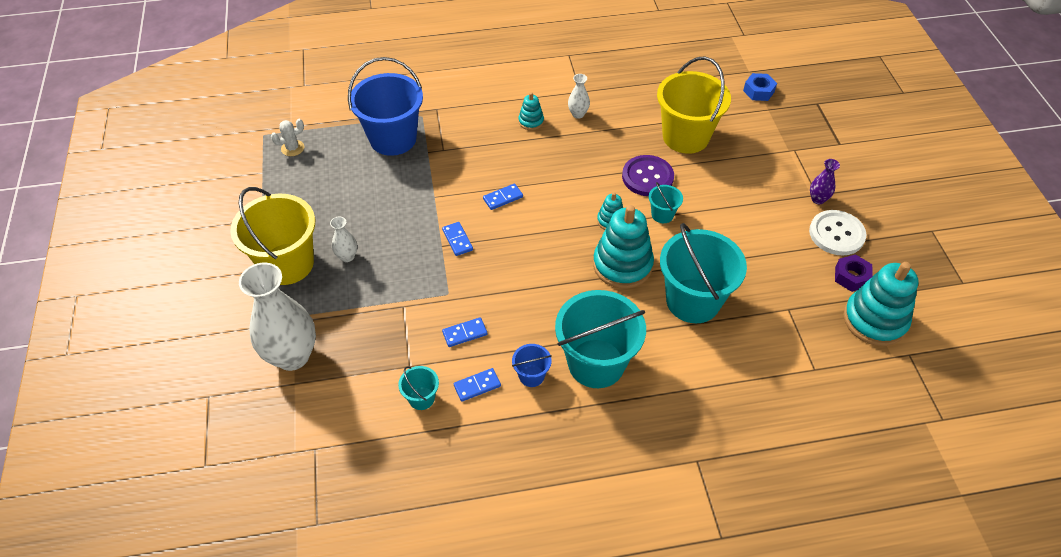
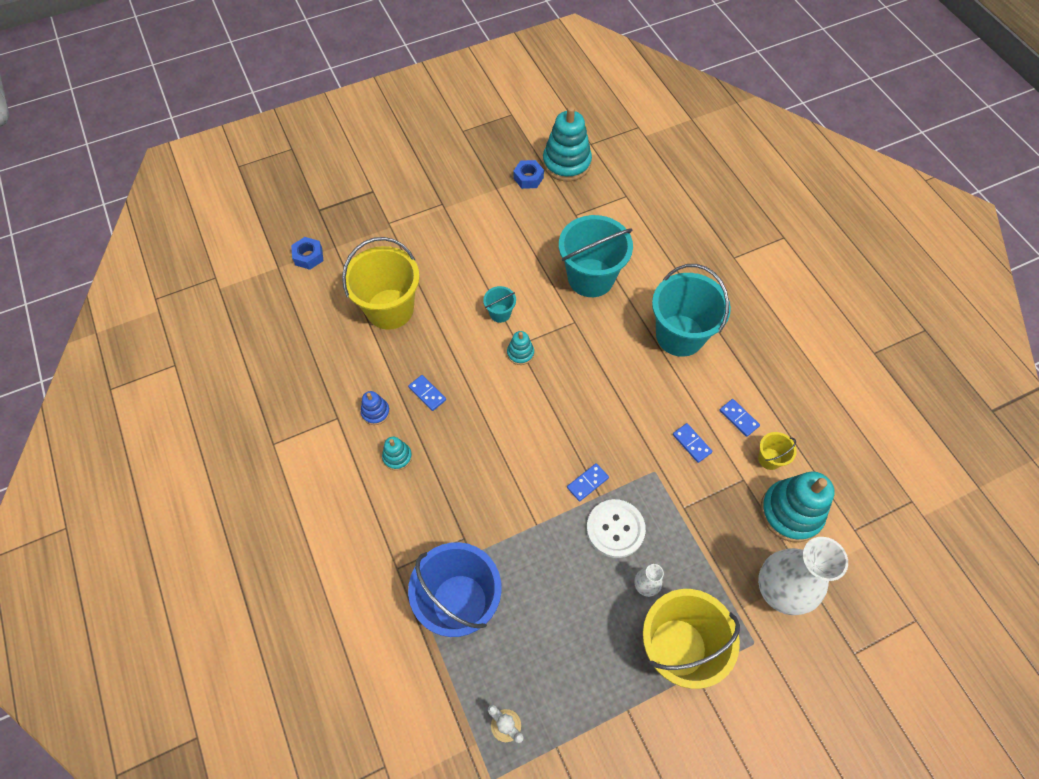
camera: 105 degrees left, 10 degrees up
turquoise bucket [398,366,439,410] -> yellow bucket [758,432,797,470]
blue domino [483,183,523,210] -> blue domino moved to [408,375,446,411]
blue bucket [512,344,552,387] -> none
white vase [568,74,590,119] -> blue stacking toy [361,391,390,425]
turquoise stacking toy [593,205,654,289] -> turquoise stacking toy moved to [760,471,835,542]
purple button [622,155,674,196] -> none
white button [809,210,867,256] -> white button moved to [587,499,646,558]
purple vase [810,159,840,204] -> none
purple nut [835,254,873,292] -> blue nut [513,160,544,189]

